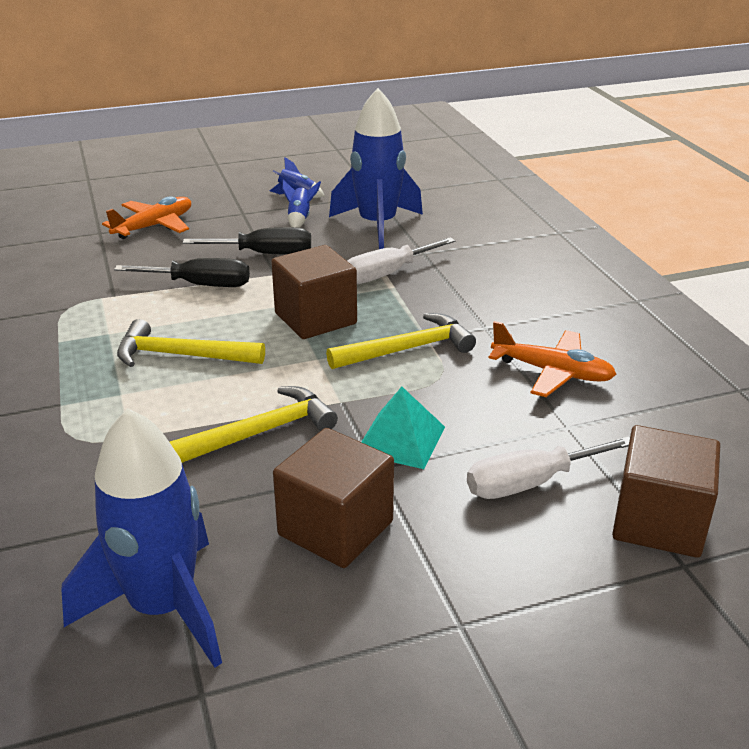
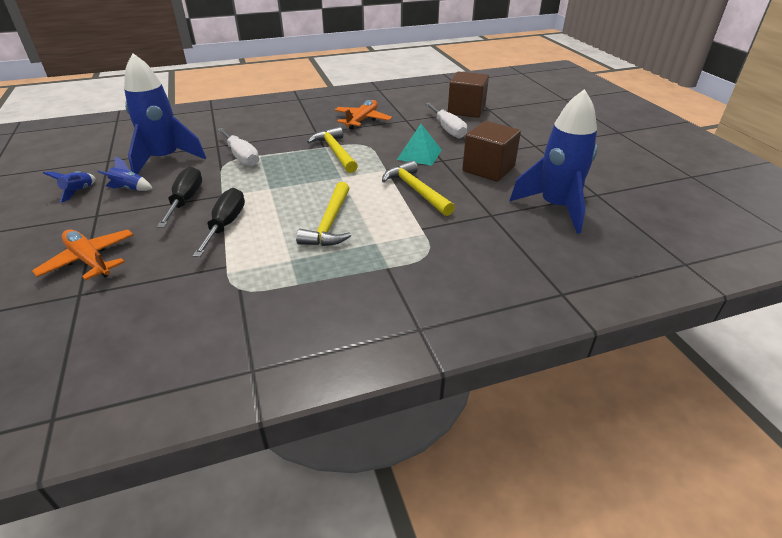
camera: 90 degrees left, 5 degrees up
brown cube [271,245,357,339] -> none

